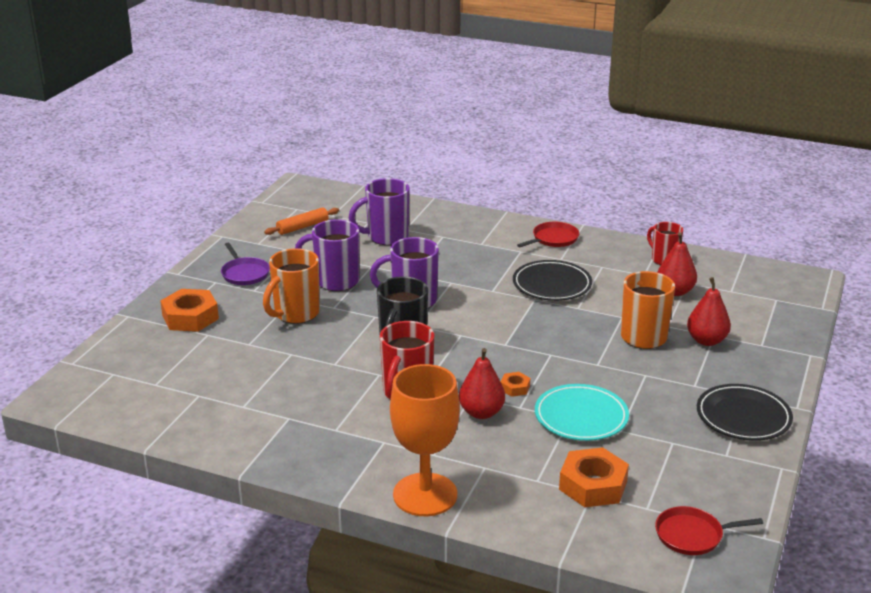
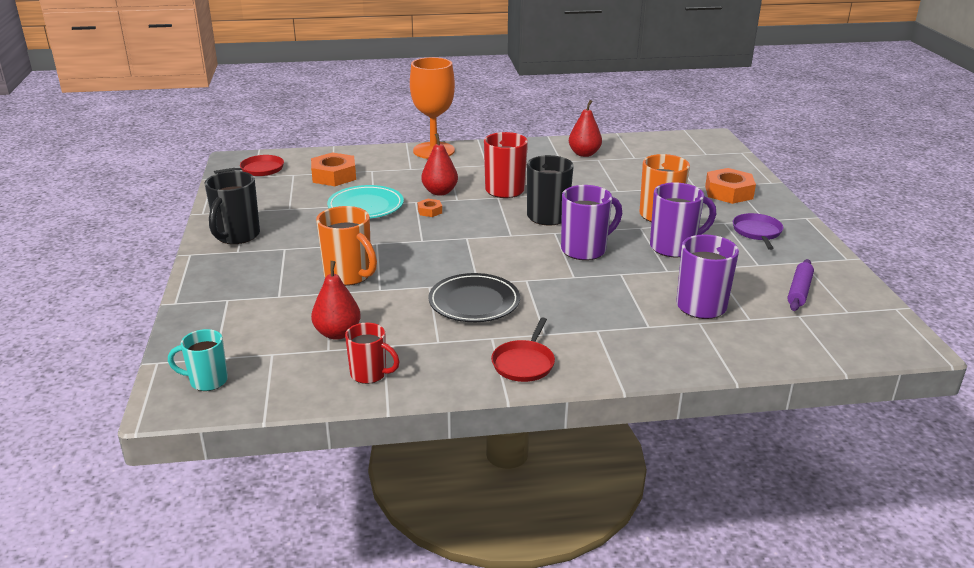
camera: 150 degrees right, 0 degrees up
purple pan [221,243,270,285] -> purple pan turned 60 degrees clockwise [733,213,784,250]
orange rolling pin [264,207,339,235] -> purple rolling pin [787,259,814,311]
red pear [687,277,731,346] -> red pear moved to [569,100,602,157]
black plate [697,384,793,441] -> black mug [204,171,260,244]
none -> turquoise mug [168,329,228,391]

